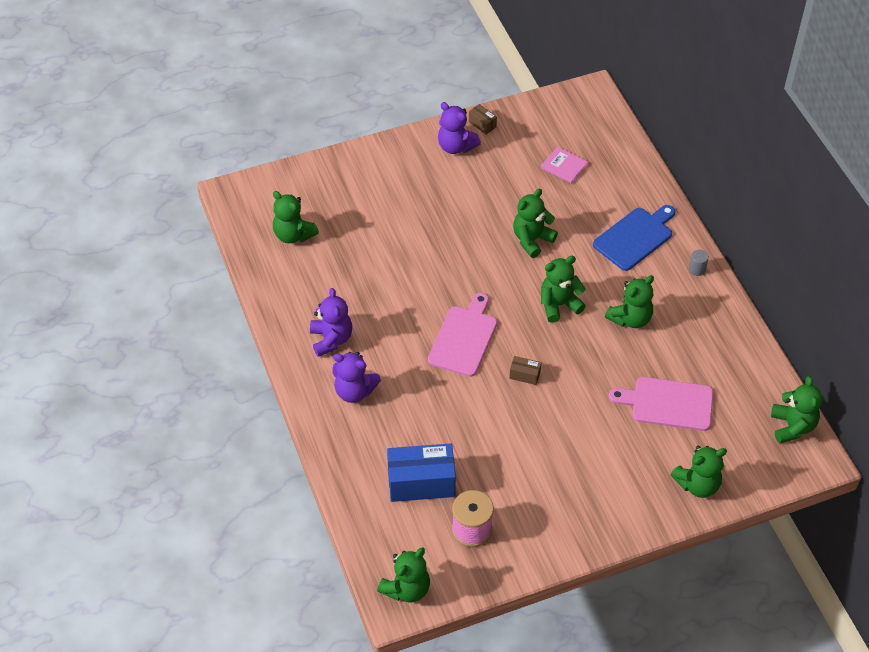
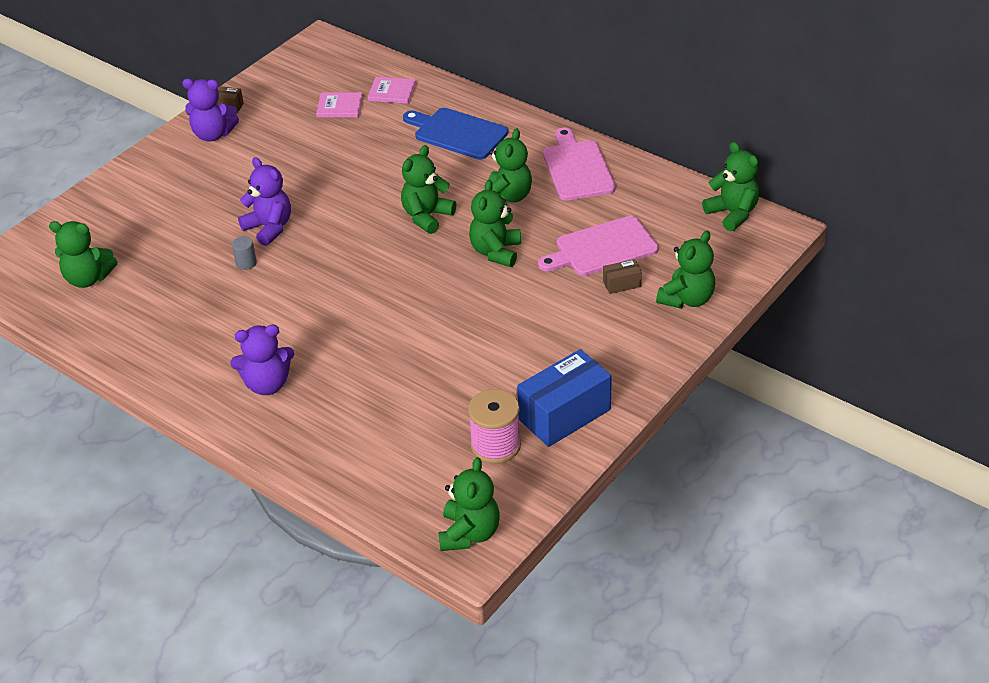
camera: 30 degrees left, 10 degrees down
purple teddy bear [310,288,352,357] -> purple teddy bear moved to [238,157,291,246]
blue box [387,443,456,502] -> blue box moved to [517,349,612,447]
pink cutting board [428,293,497,377] -> pink cutting board moved to [543,127,616,201]
brown box [509,356,541,385] -> brown box moved to [603,259,642,294]
green teddy bear [513,189,558,258] -> green teddy bear moved to [469,180,521,267]
blue cutting board [593,205,675,271] -> blue cutting board turned 75 degrees counterclockwise [403,108,508,160]
grey cylinder [689,250,709,276] -> grey cylinder moved to [232,236,257,270]
none -> pink book [368,77,416,104]

